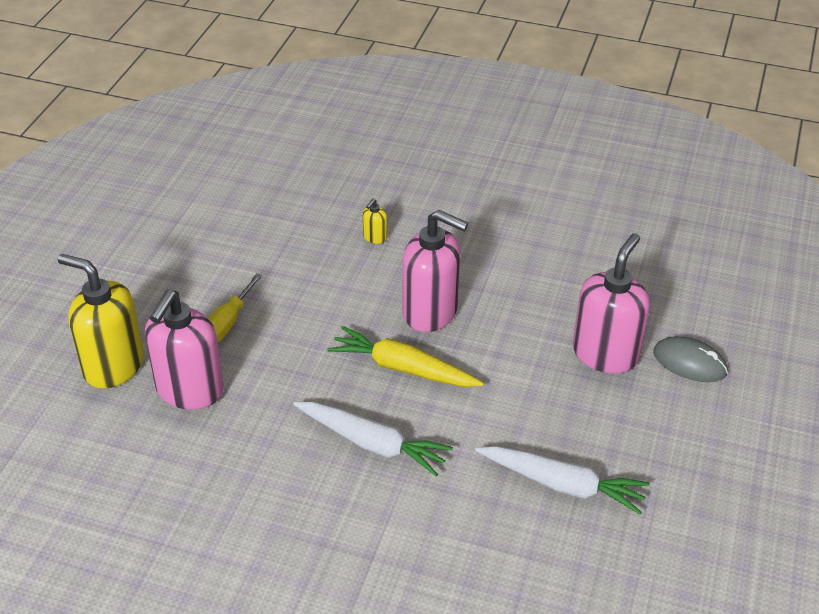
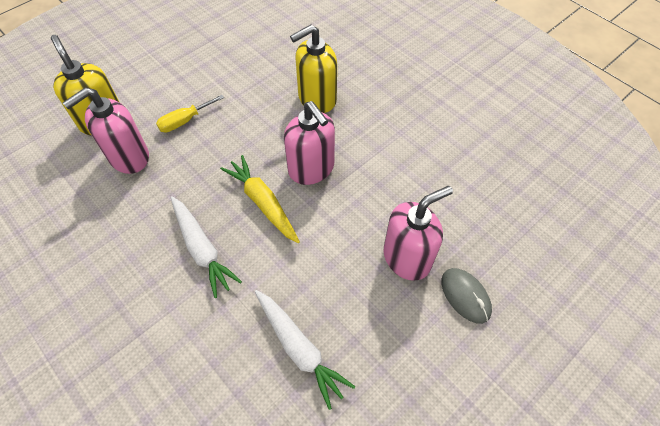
camera: 30 degrees right, 15 degrees up
yellow soap dispenser [362,198,387,244] -> yellow soap dispenser [290,25,337,113], size x2.42

